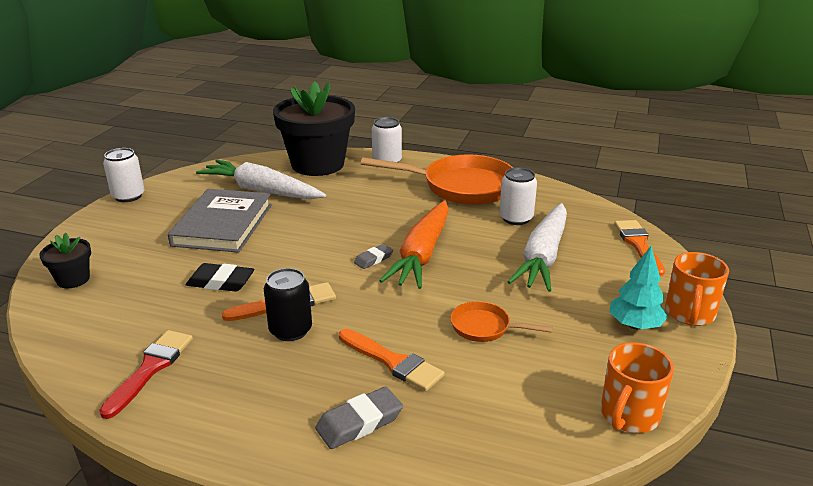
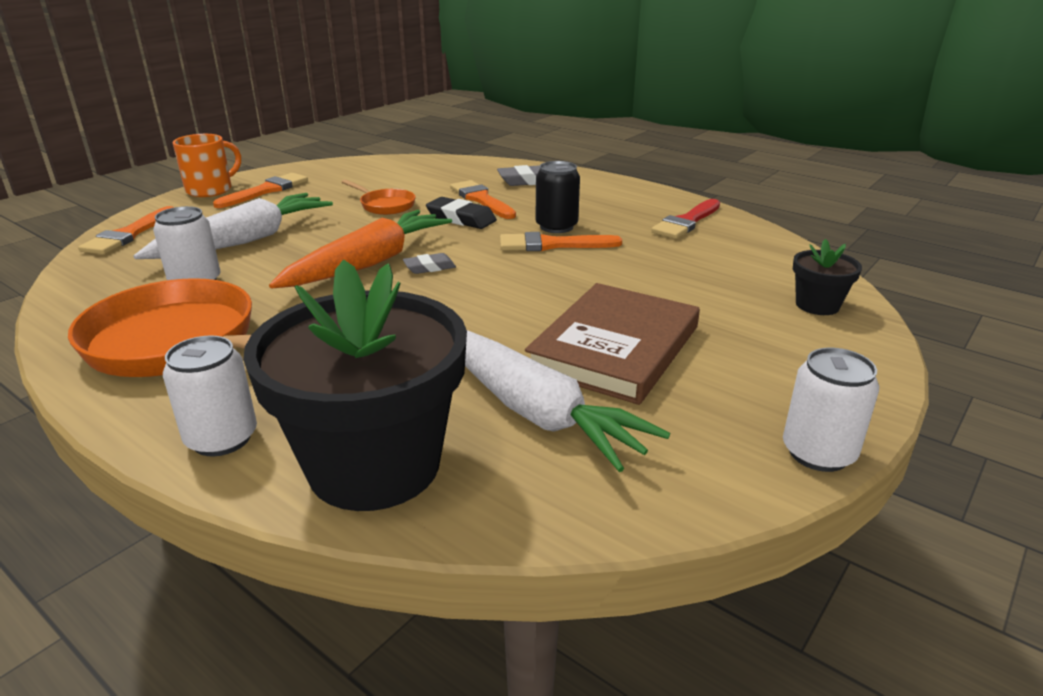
camera: 160 degrees left, 0 degrees up
grey book [168,189,272,253] -> brown book [525,283,700,405]
black eraser [186,263,254,292] -> black eraser moved to [426,197,497,229]
orange mug [601,342,674,433] -> none
turquoise tree [610,246,668,330] -> orange brush [213,173,308,208]

